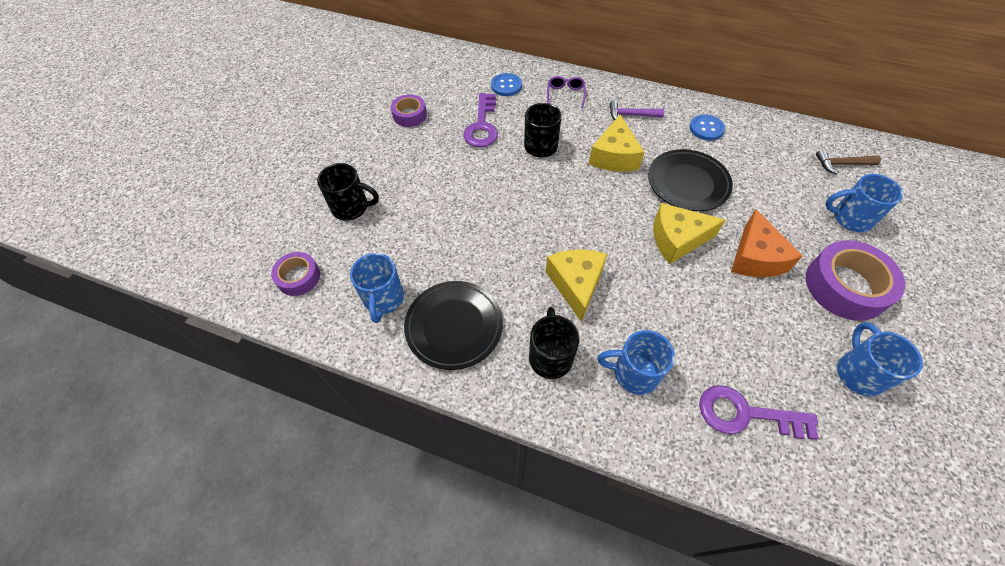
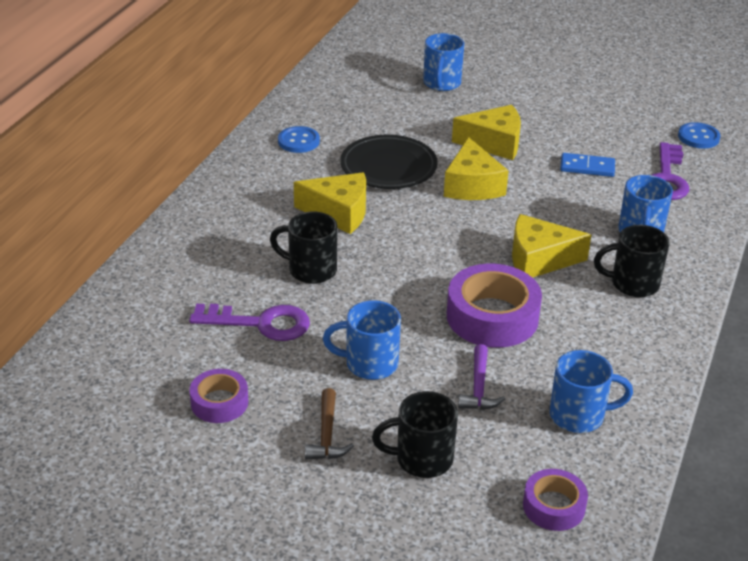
camera: 90 degrees left, 20 degrees down
black mug [317,163,379,220] -> black mug turned 105 degrees counterclockwise [372,391,458,478]
black plate [404,281,503,370] -> none
blue button [491,73,522,96] -> blue button moved to [678,122,721,149]
purple glasses [547,76,586,108] -> none
purple hammer [609,100,664,120] -> purple hammer moved to [458,344,505,410]
orange cheese [731,209,803,277] -> yellow cheese [452,105,521,160]
purple tape [806,240,905,321] -> purple tape moved to [447,264,542,348]
brown hammer [816,149,881,175] -> brown hammer moved to [305,388,354,460]
blue mug [837,322,923,397] -> blue mug moved to [323,300,401,380]
none -> blue domino [560,153,615,177]

